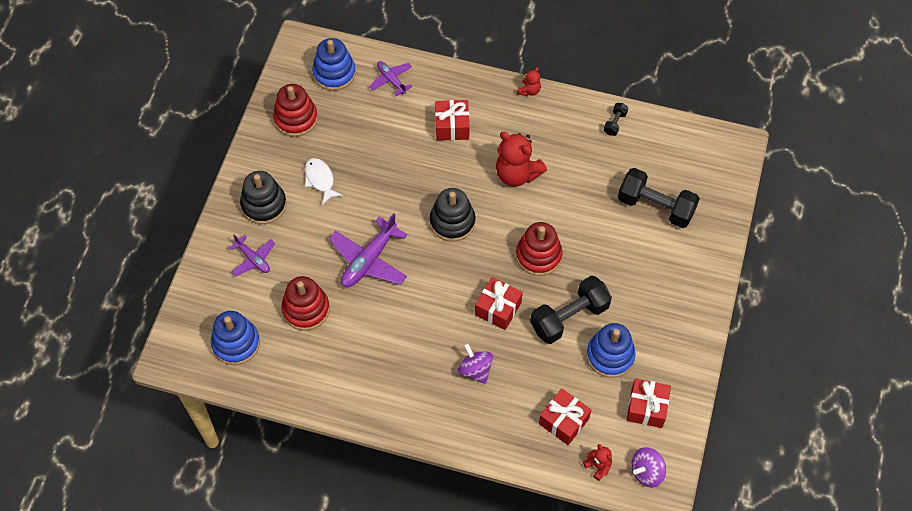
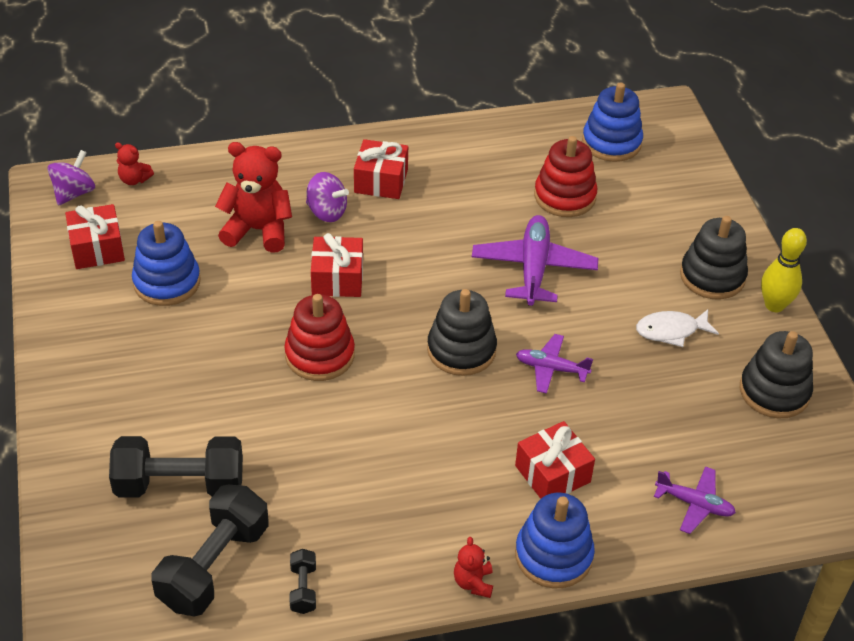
camera: 150 degrees right, 15 degrees down
purple plane [229,235,275,276] -> purple plane moved to [516,334,593,394]
red stacking toy [273,84,318,137] -> black stacking toy [740,331,813,419]
white fish [305,158,343,205] -> white fish turned 135 degrees clockwise [636,309,719,347]
blue stacking toy [312,38,356,91] -> blue stacking toy moved to [515,493,595,588]
red teddy bear [496,132,547,187] -> red teddy bear moved to [215,142,292,253]
black dumbbell [530,276,612,344] -> black dumbbell moved to [152,485,269,616]
red gift [539,389,591,445] -> red gift moved to [354,139,408,199]
none -> yellow bowling pin [761,228,807,312]

